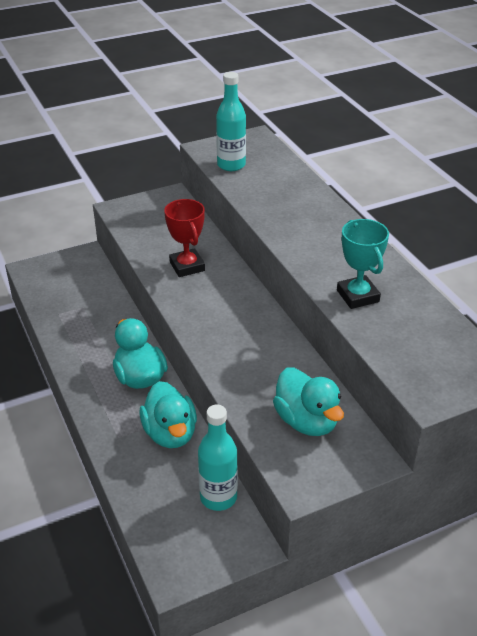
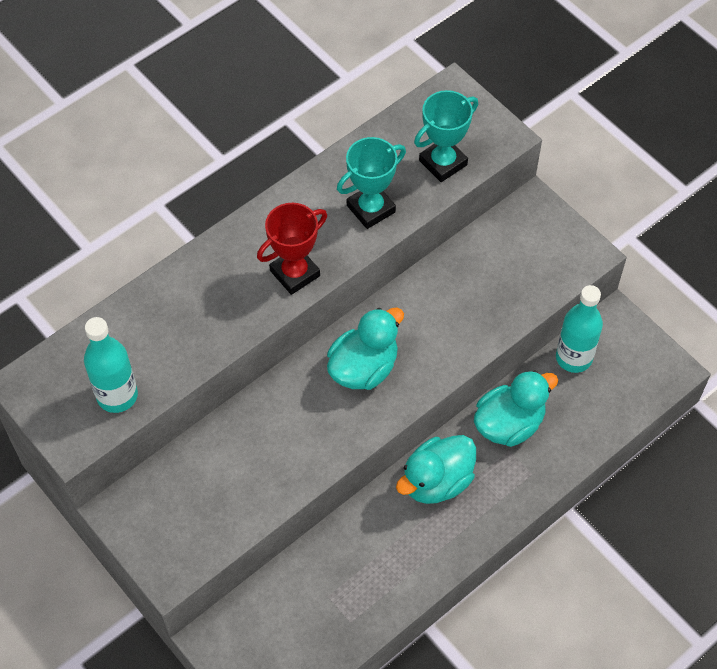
camera: 105 degrees left, 20 degrees up
red trophy [164,199,205,277] -> red trophy moved to [257,203,327,295]
turquoise duck [273,368,344,436] -> turquoise duck moved to [327,307,404,390]
none -> turquoise trophy [414,90,478,182]

